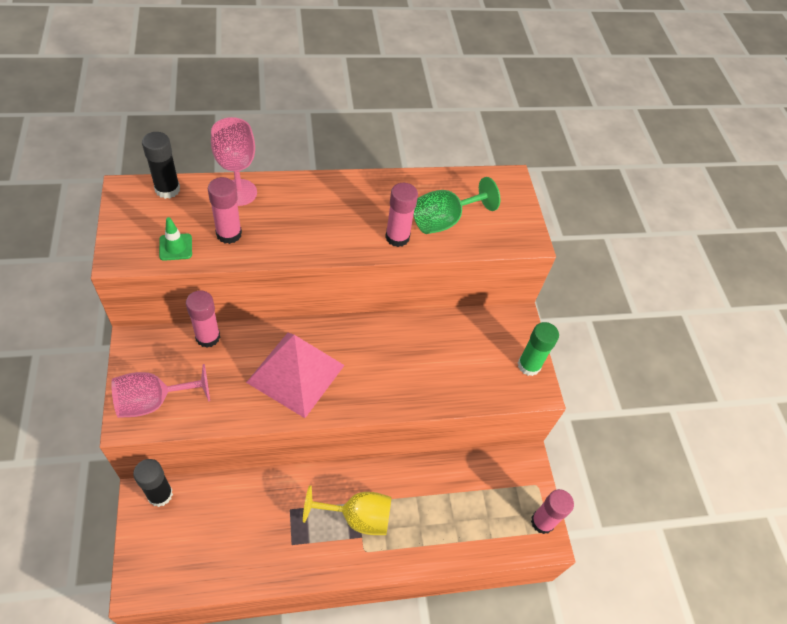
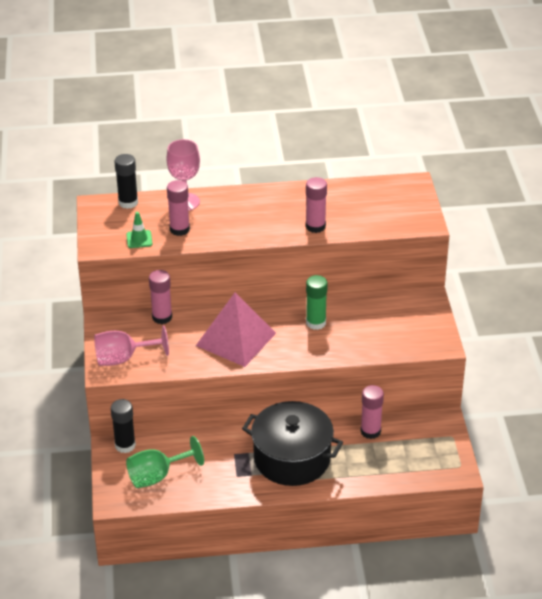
camera: 10 degrees right, 15 degrees down
yellow goblet [303,485,392,535] -> black pot [242,401,343,486]
green goblet [413,177,500,234] -> green goblet moved to [126,436,204,488]
green glue stick [518,322,559,376] -> green glue stick moved to [306,275,328,330]
pink glue stick [531,489,574,534] -> pink glue stick moved to [360,385,384,439]

